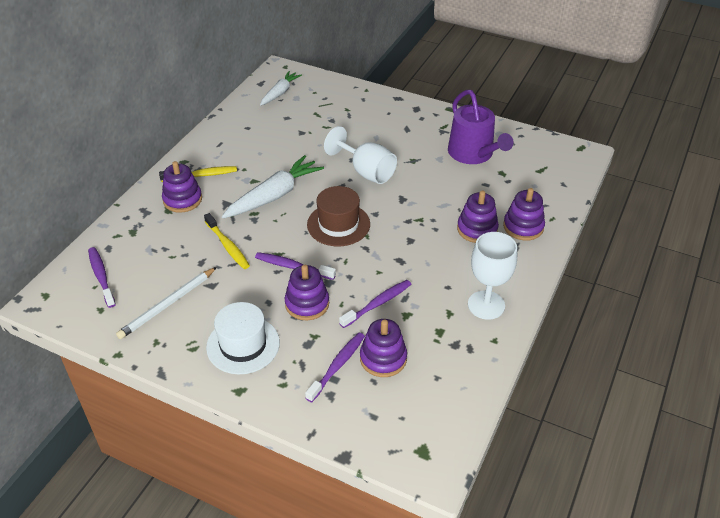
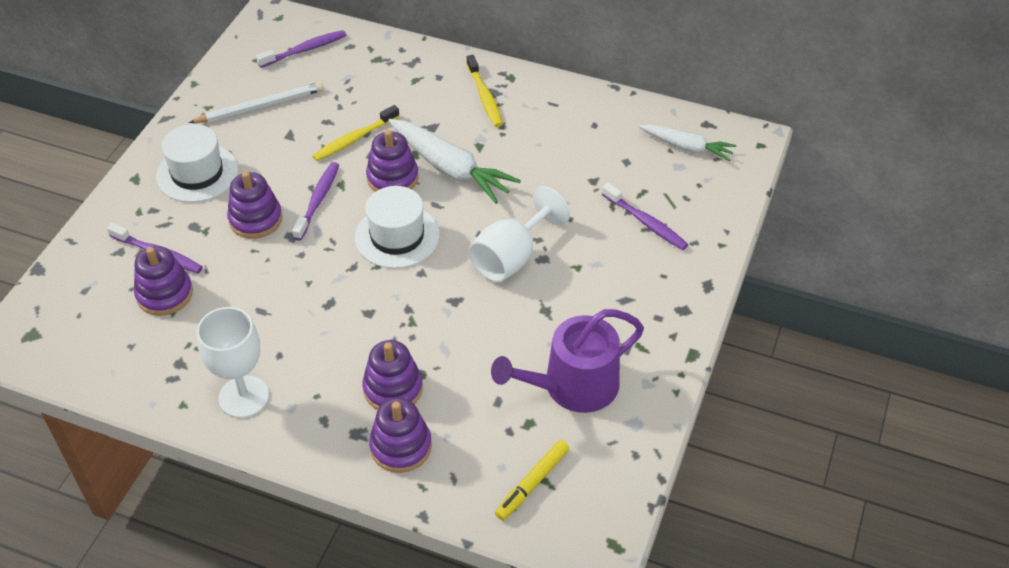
camera: 85 degrees right, 5 degrees up
white pencil [116,267,217,339] -> white pencil turned 120 degrees clockwise [189,82,324,123]
purple stacking toy [162,161,202,213] -> purple stacking toy moved to [366,130,418,192]
brown hat [307,186,370,246] -> white hat [355,186,440,268]
purple toothbrush [339,280,412,328] -> purple toothbrush moved to [602,183,689,250]
none -> yellow marker [495,440,569,520]

